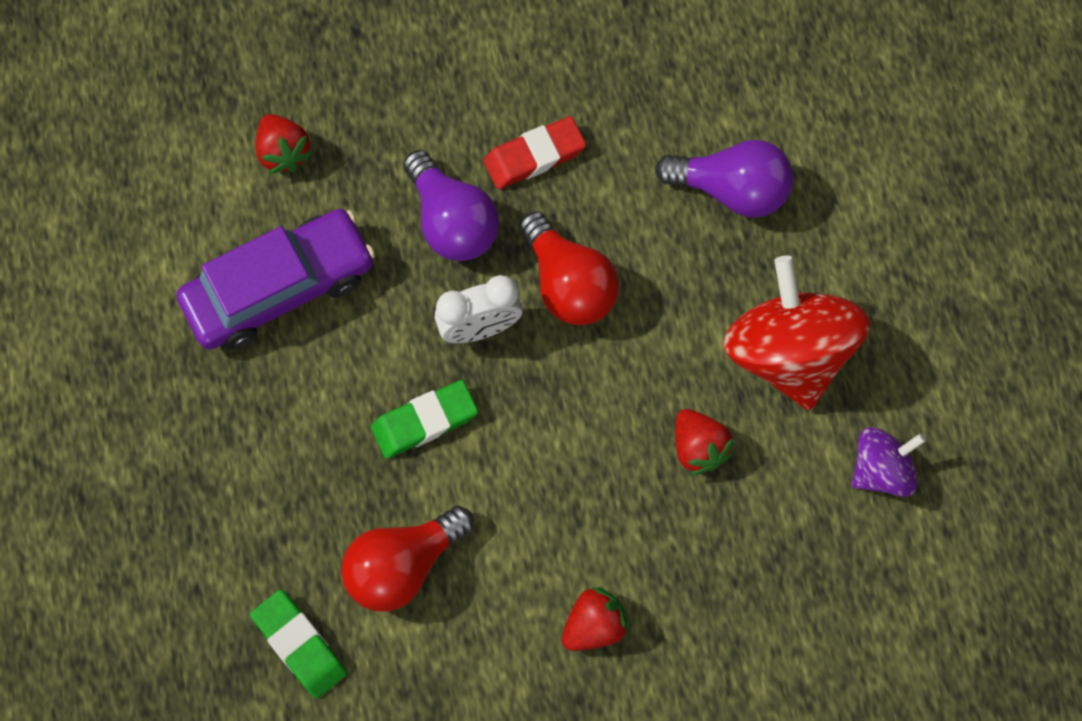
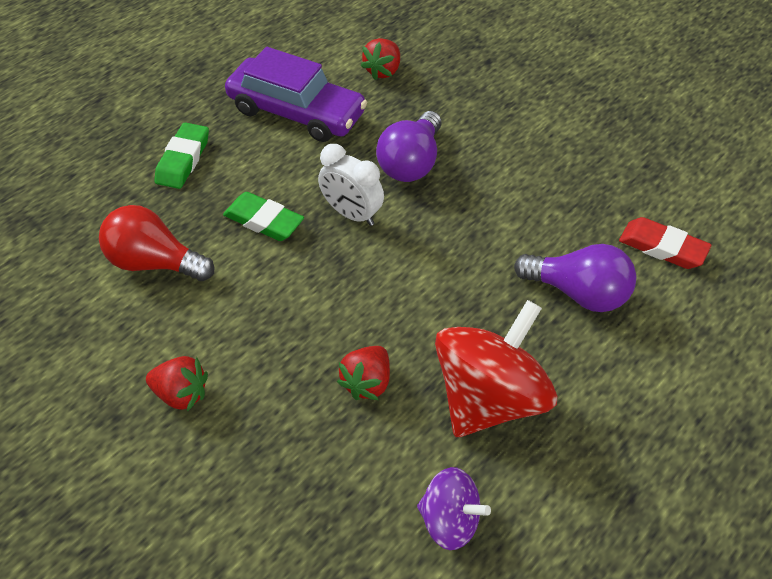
camera: 55 degrees right, 20 degrees down
green eraser [250,590,347,699] -> green eraser moved to [154,122,209,189]
red eraser [484,116,586,189] -> red eraser moved to [619,217,711,269]
red light bulb [519,211,619,325] -> none
purple light bulb [655,140,793,218] -> purple light bulb turned 45 degrees counterclockwise [514,244,636,312]

